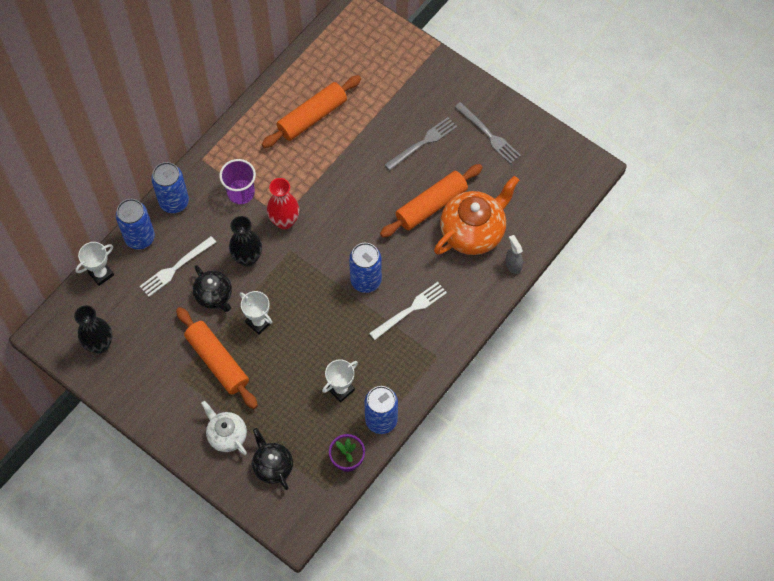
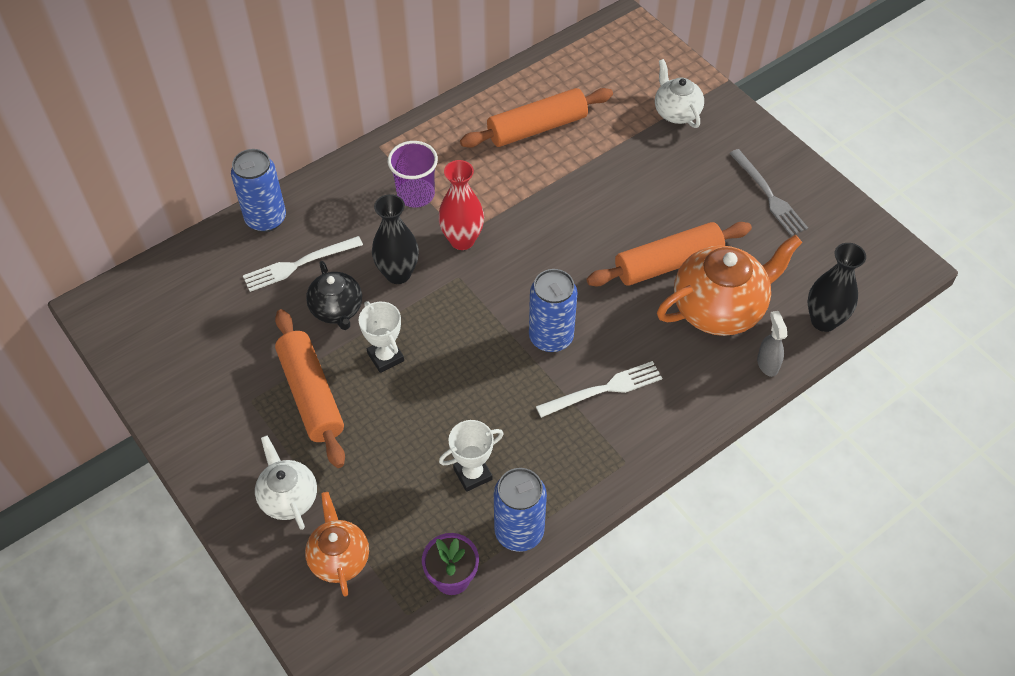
camera: 15 degrees right, 10 degrees down
black vase [74,305,113,353] -> black vase moved to [807,243,866,332]
white trophy [75,242,114,286] -> none
blue can [151,162,189,213] -> none
black teapot [252,428,293,490] -> orange teapot [305,492,369,597]
grey fork [384,117,457,171] -> none
none -> white teapot [655,59,704,128]

